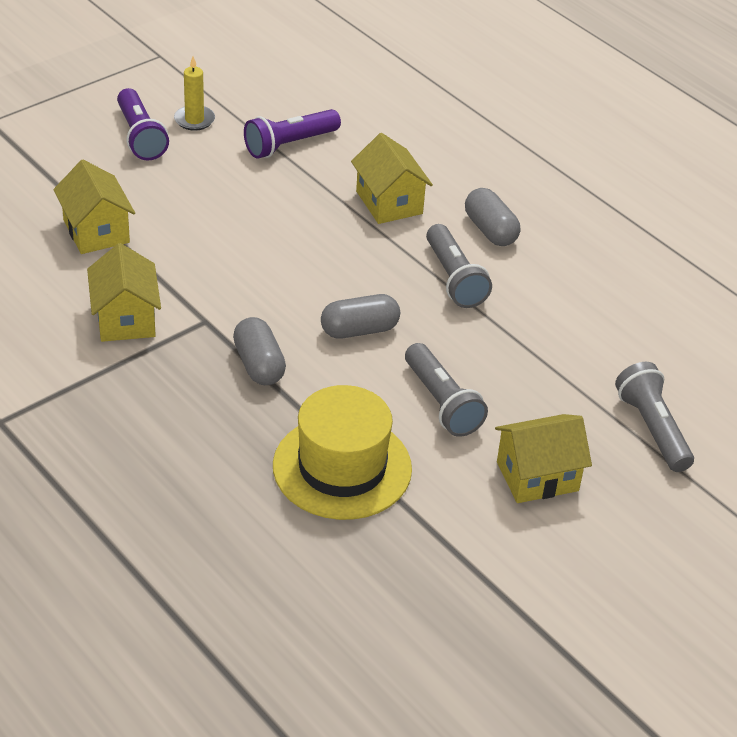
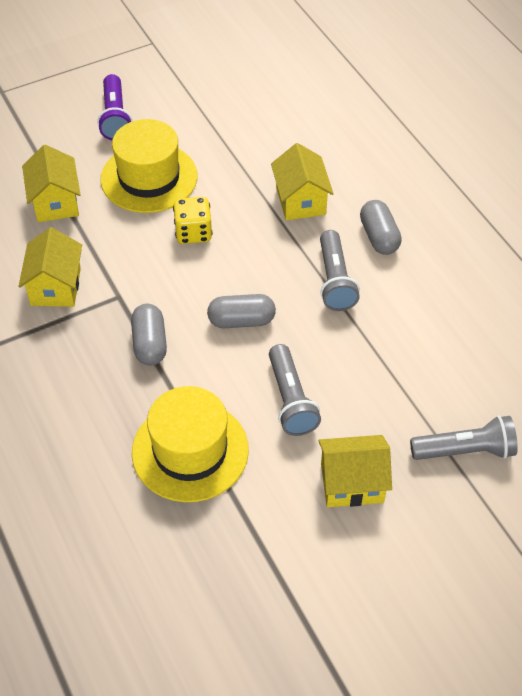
camera: 15 degrees right, 10 degrees up
yellow candle [174,56,215,131] -> none
purple flashlight [244,109,341,159] -> none
grey flashlight [615,362,694,472] -> grey flashlight turned 90 degrees clockwise [410,416,518,460]
none -> yellow hat [100,119,197,213]
none -> yellow dice [173,197,212,244]

